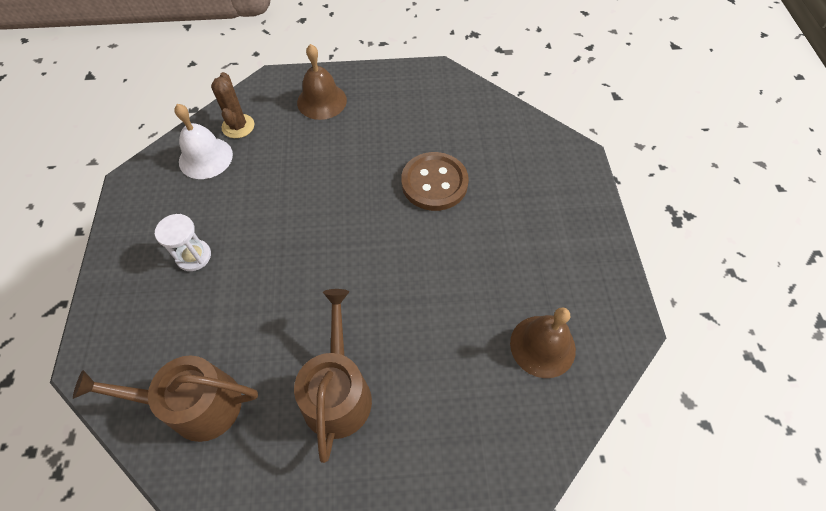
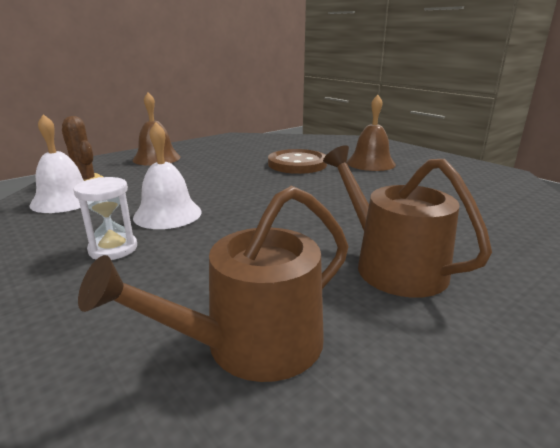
camera: 35 degrees left, 35 degrees down
brown bell [510,307,576,378] -> brown bell moved to [347,95,396,171]
none -> white bell [133,122,202,229]

